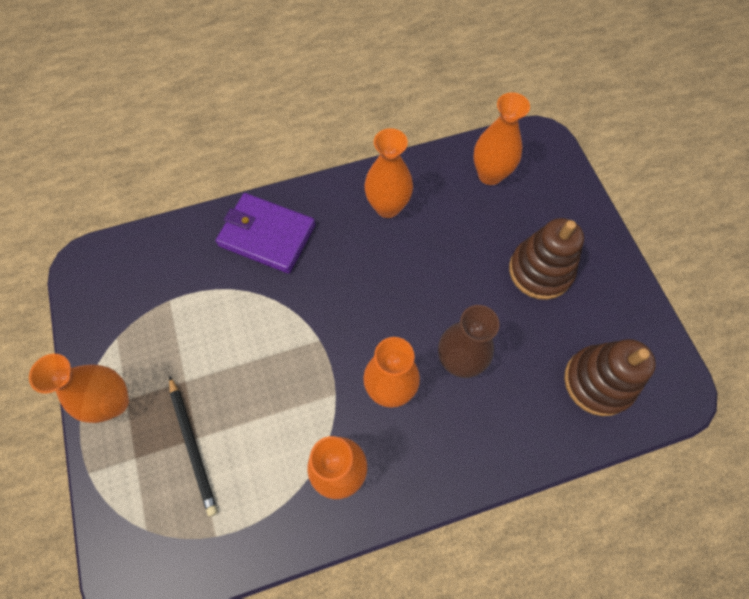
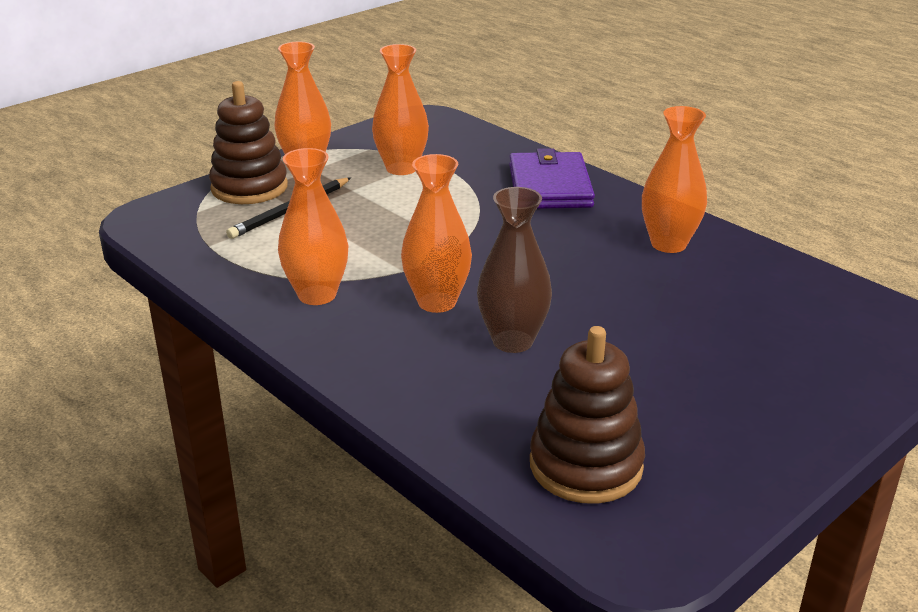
camera: 65 degrees right, 35 degrees down
orange vase [473,92,530,185] -> orange vase moved to [372,44,429,175]
brown stacking toy [509,218,584,300] -> brown stacking toy moved to [209,81,288,204]

